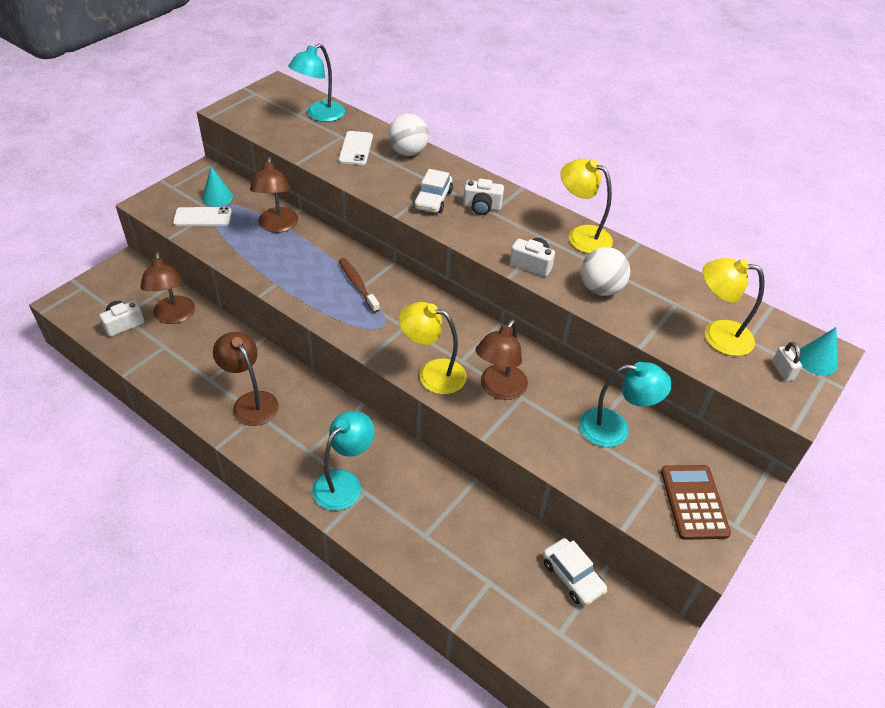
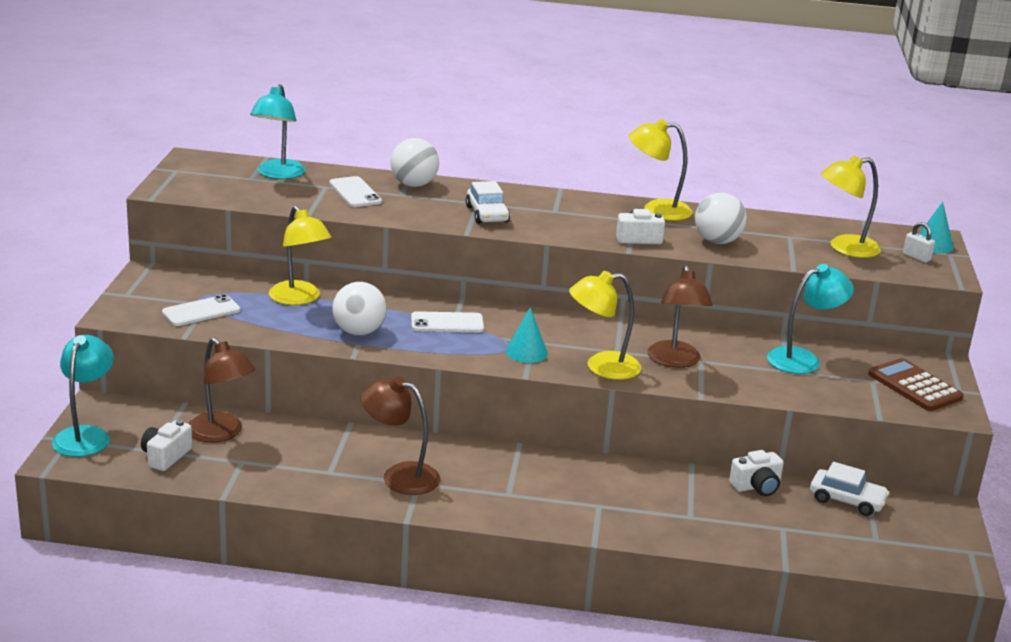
camera: 30 degrees left, 20 degrees down
turquoise cone [202,167,233,207] -> turquoise cone moved to [506,307,548,363]
brown lamp [250,157,298,233] -> yellow lamp [269,206,332,305]
turquoise lamp [312,411,375,511] -> turquoise lamp moved to [52,335,114,457]
brown toothbrush [339,258,380,313] -> white phone [411,311,484,332]
white camera [463,179,504,215] -> white camera moved to [729,450,784,496]
none -> white ball [332,282,387,336]

